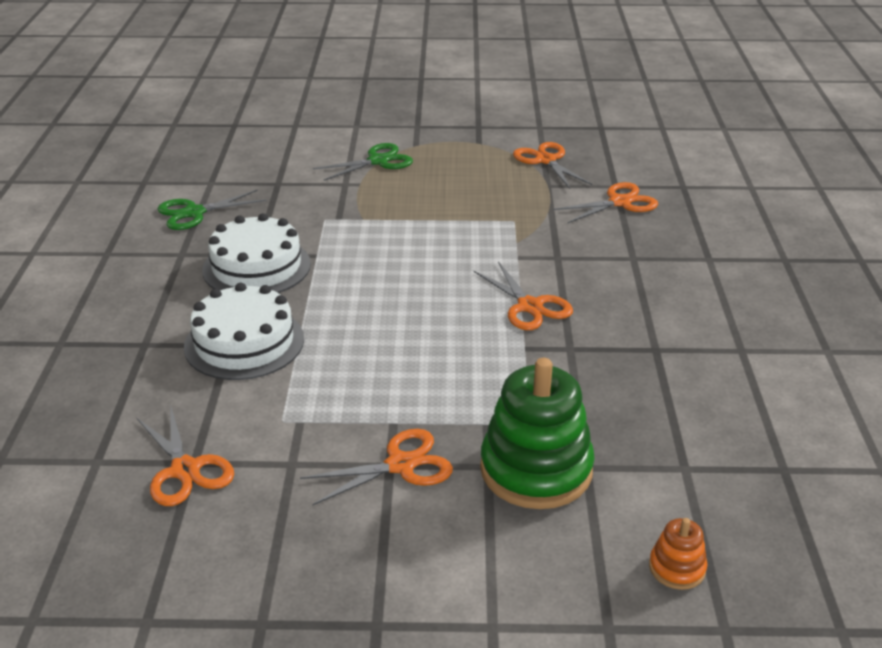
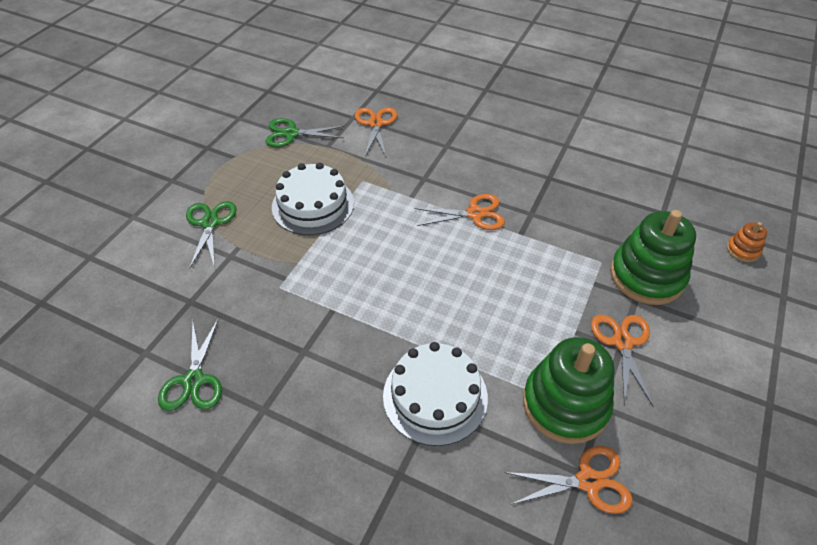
camera: 65 degrees left, 15 degrees up
white cake [202,213,311,293] -> white cake moved to [272,162,354,235]
orange scissors [513,142,592,189] -> green scissors [266,118,345,147]
none -> green stacking toy [523,337,615,444]

